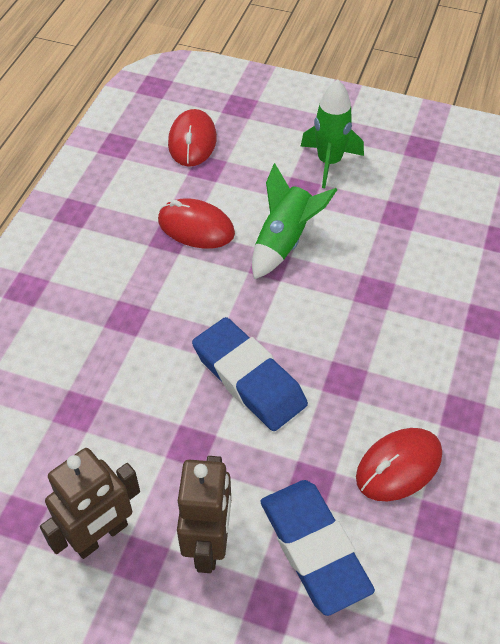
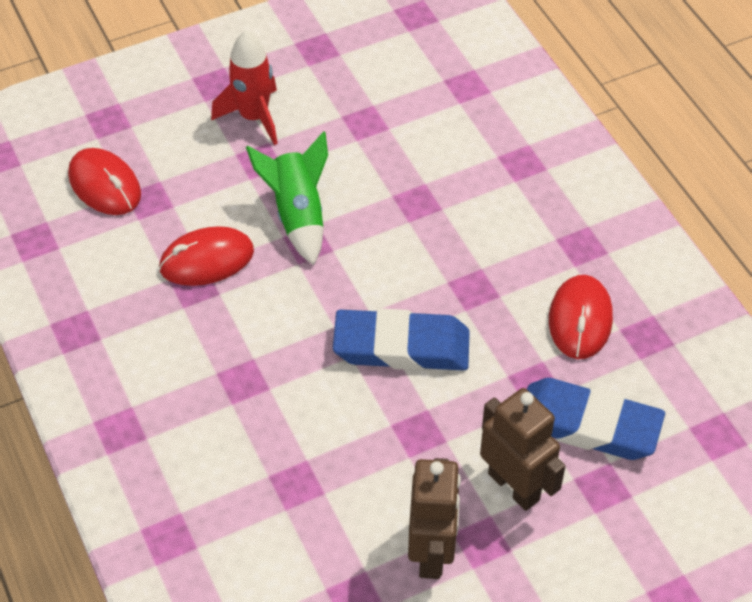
camera: 45 degrees left, 0 degrees up
green rocket [300,80,364,188] -> red rocket [211,30,278,145]

